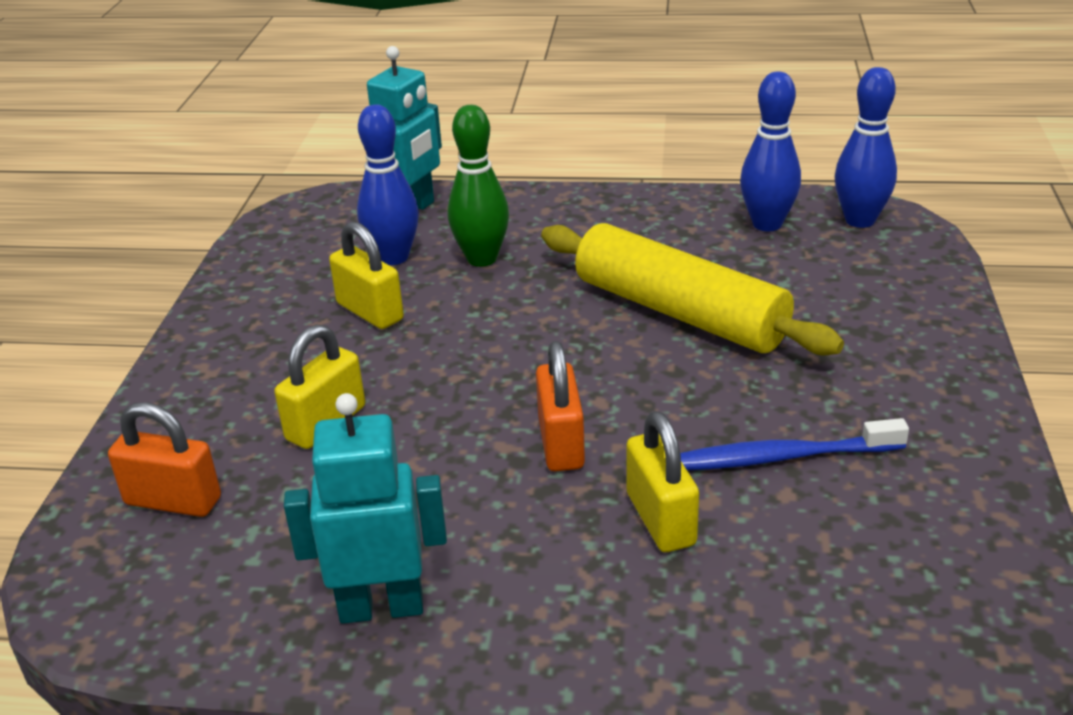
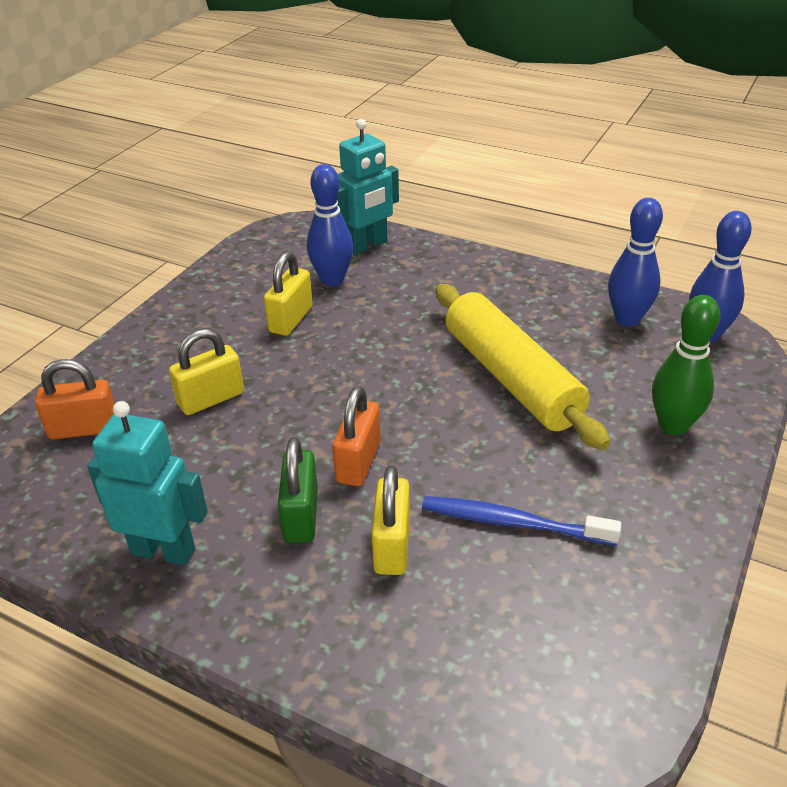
camera: 20 degrees right, 5 degrees up
orange padlock [108,402,221,517] -> orange padlock turned 45 degrees counterclockwise [35,359,115,440]
yellow padlock [329,221,404,329] -> yellow padlock turned 45 degrees clockwise [264,251,313,336]
green bowling pin [448,105,509,267] -> green bowling pin moved to [652,295,721,435]
none -> green padlock [278,437,318,543]

